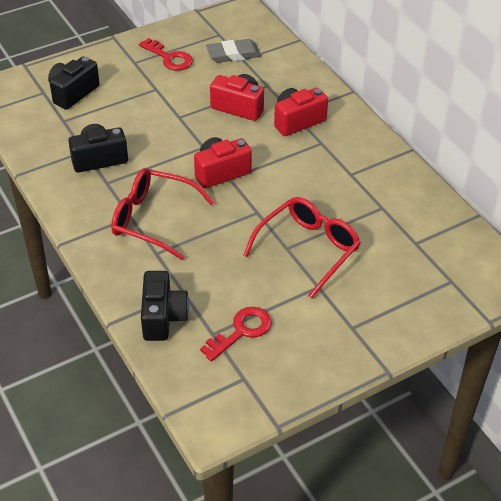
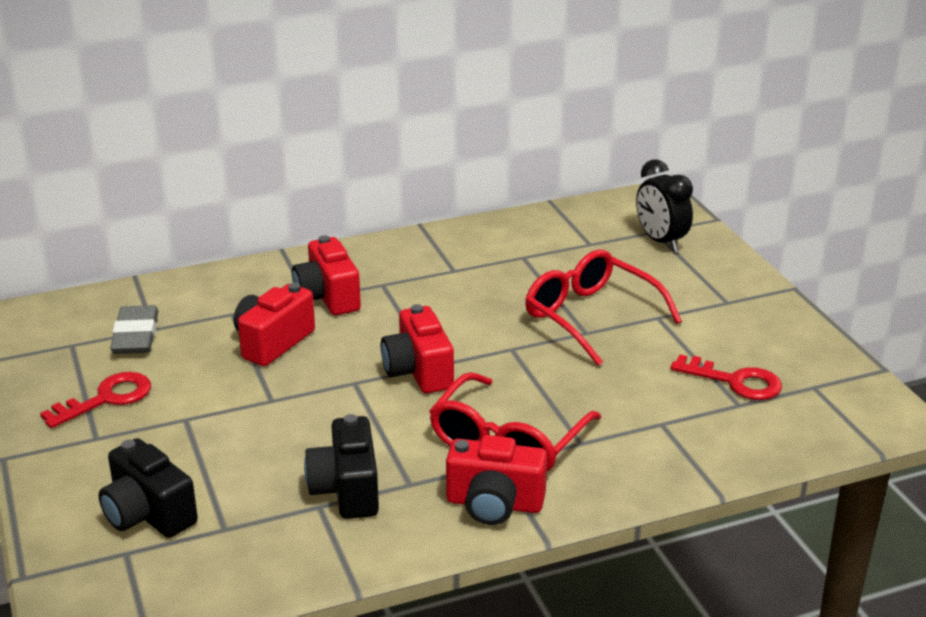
camera: 80 degrees left, 15 degrees down
black camera [141,271,189,341] -> none
red key [200,307,272,361] -> red key turned 150 degrees clockwise [670,354,782,400]
none -> red camera [446,435,547,525]
none -> black clock [636,159,693,252]

